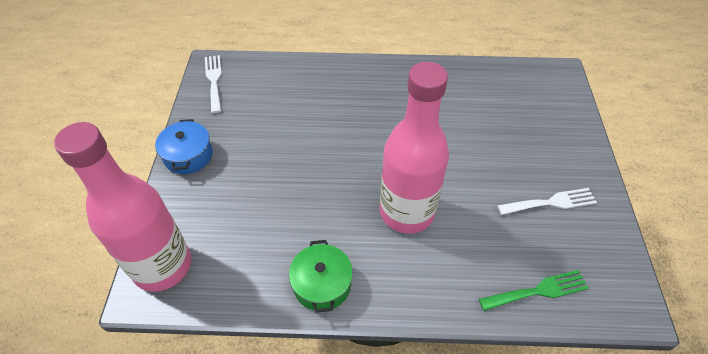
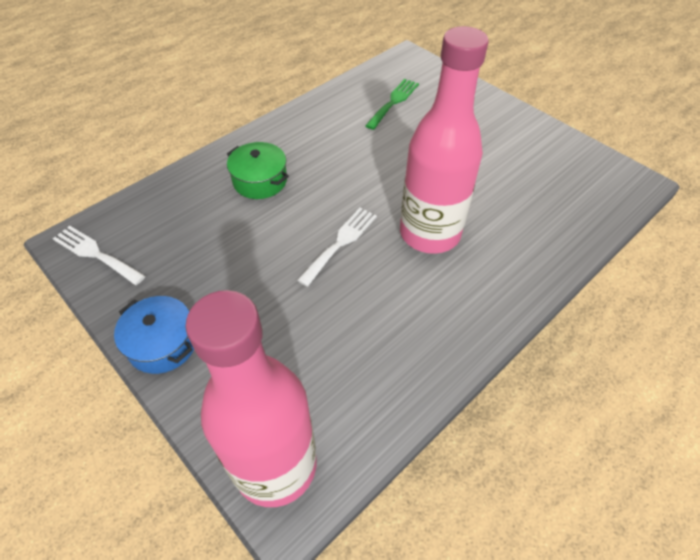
camera: 45 degrees left, 0 degrees up
green pot [289,240,353,313] -> green pot moved to [227,142,289,199]
green fork [479,270,589,311] -> green fork moved to [365,79,419,130]
white fork [497,188,597,215] -> white fork moved to [297,207,377,287]

